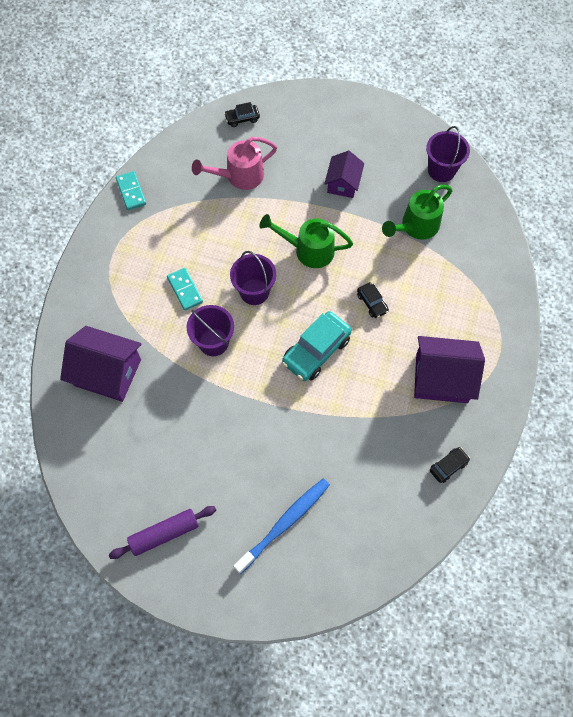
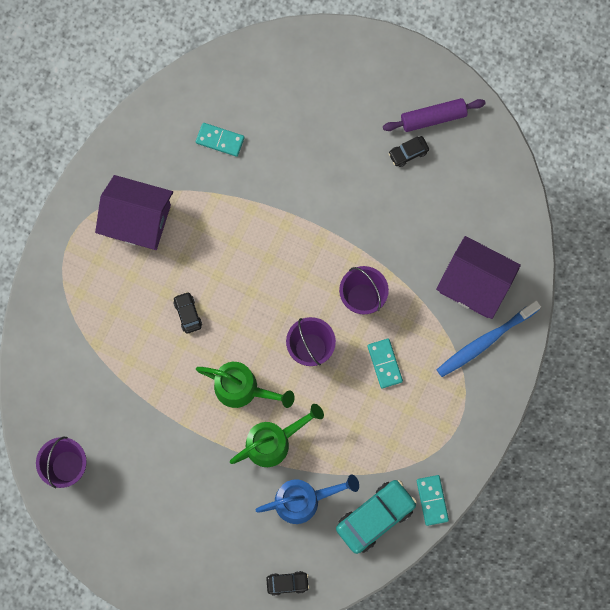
camera: 170 degrees left, 10 degrees up
pink watering can [192,137,277,190] -> blue watering can [256,475,359,524]
blue toothbrush [233,479,330,574] -> blue toothbrush moved to [437,300,541,377]
turquoise car [282,311,352,381] -> turquoise car moved to [336,480,417,554]
purple house [324,151,364,198] -> none
green watering can [382,185,452,240] -> green watering can moved to [230,404,324,467]
black car [430,447,470,483] -> black car moved to [388,136,429,167]
none -> turquoise domino [196,123,245,157]

